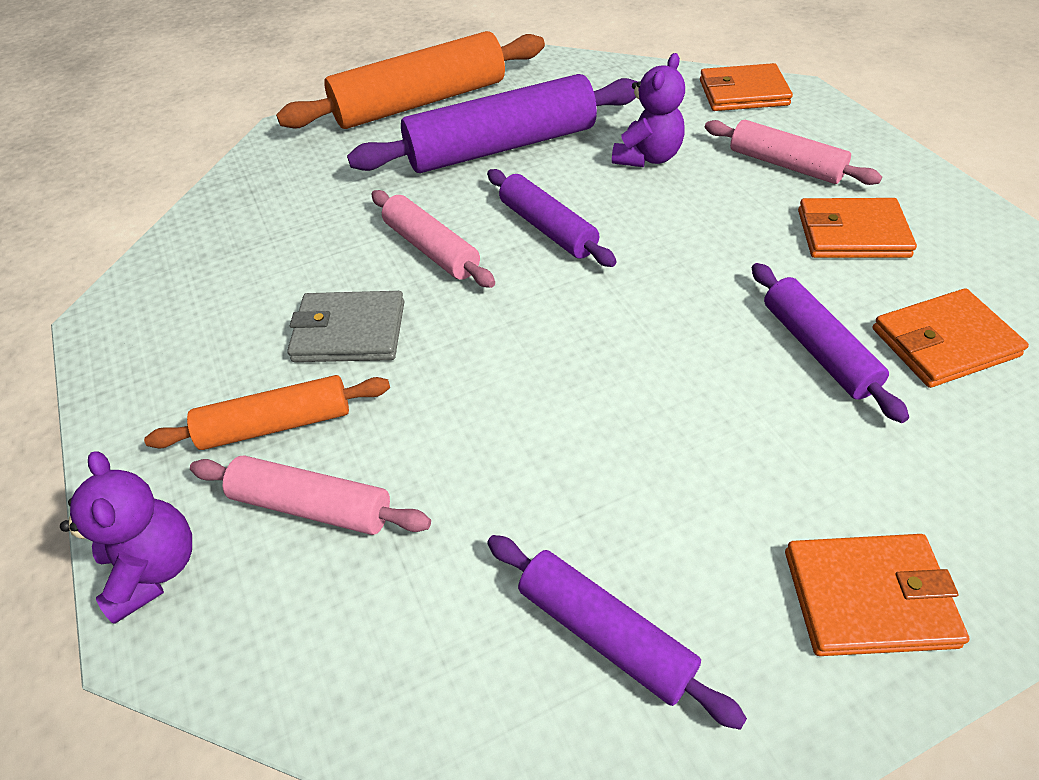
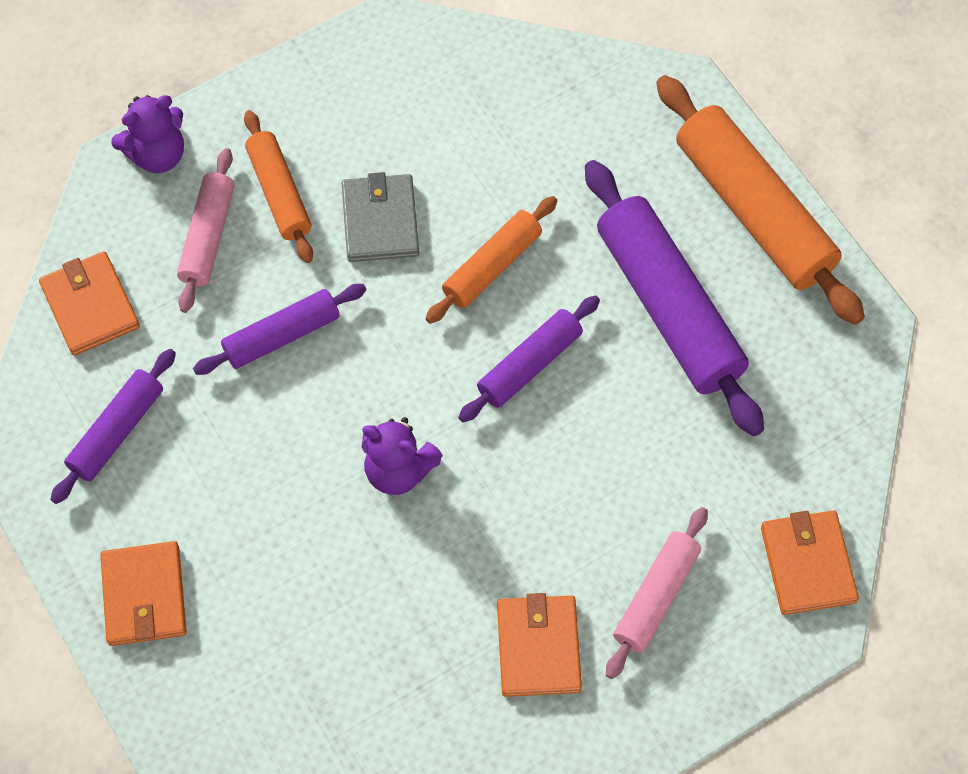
camera: 80 degrees right, 15 degrees up
pink rolling pin [371,190,495,288] -> orange rolling pin [425,196,557,324]
purple teddy bear [612,53,685,167] -> purple teddy bear moved to [362,417,443,495]
purple rolling pin [752,263,909,423] -> purple rolling pin moved to [193,284,366,375]
orange wallet [873,288,1029,388] -> orange wallet moved to [39,251,140,356]

